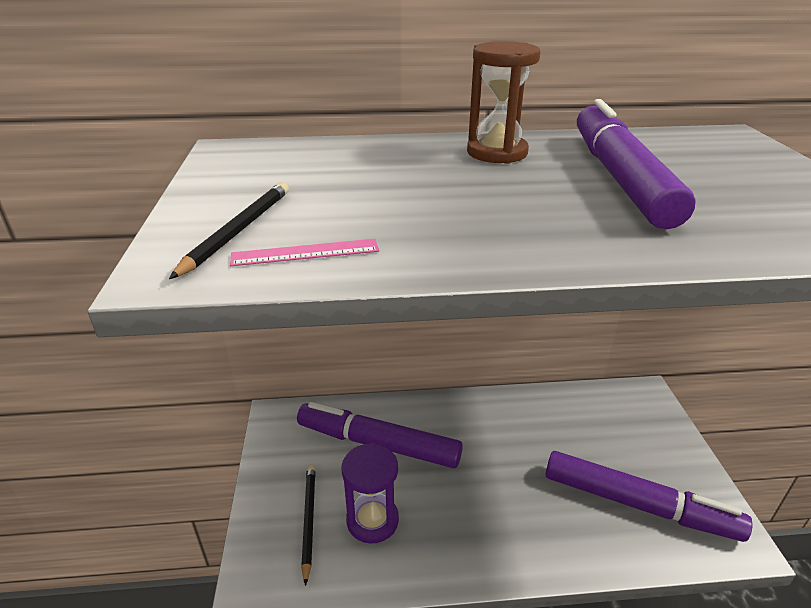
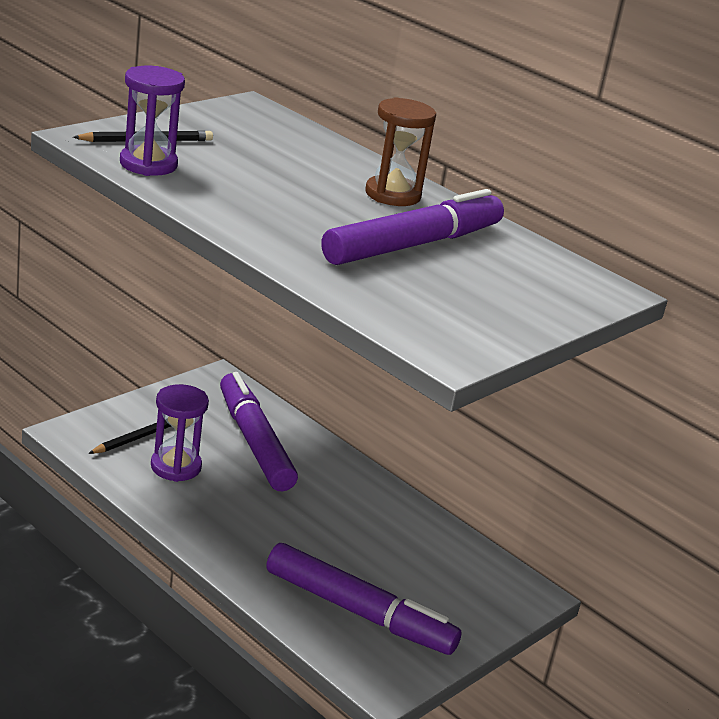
camera: 45 degrees right, 5 degrees down
pink ruler [230,239,379,266] -> purple hourglass [120,66,185,176]
purple marker [546,451,753,542] -> purple marker turned 45 degrees counterclockwise [266,543,462,655]

